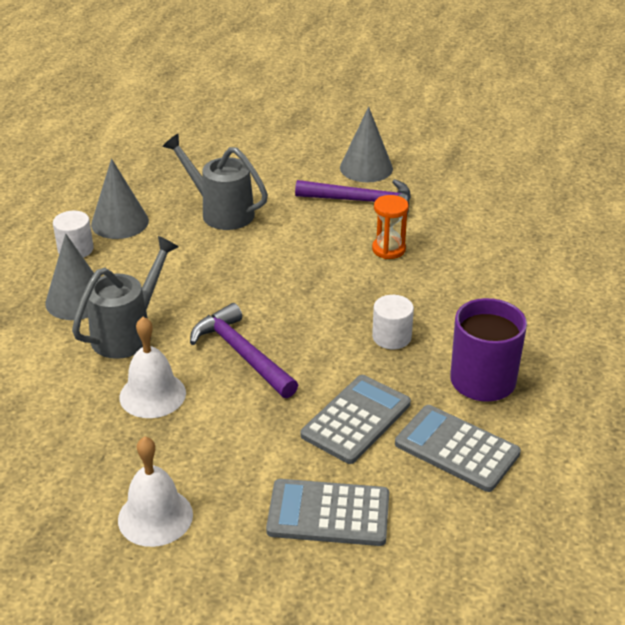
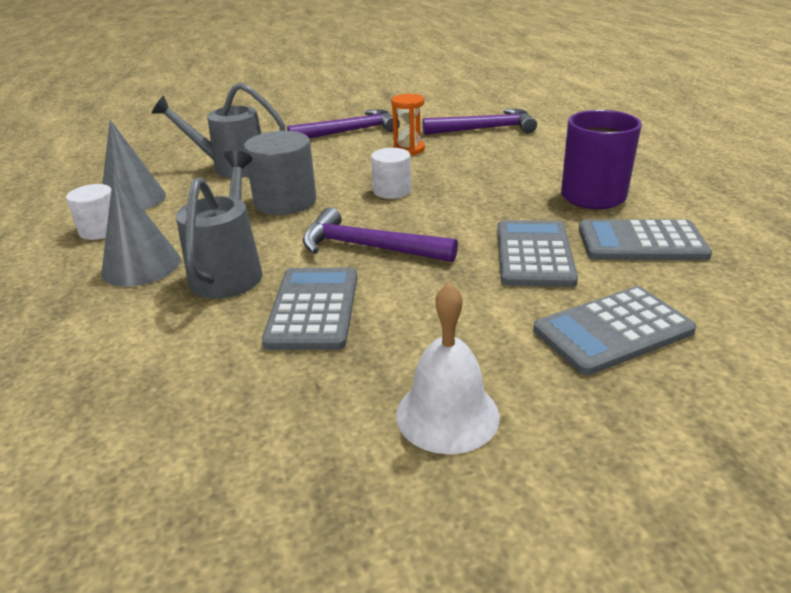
camera: 30 degrees left, 5 degrees down
white bell [119,317,186,418] -> grey calculator [262,267,357,350]
grey cone [340,106,393,182] -> none
white cylinder [372,295,414,349] -> white cylinder moved to [371,148,411,199]
none -> grey cylinder [244,131,317,215]
none -> purple hammer [423,109,537,135]

